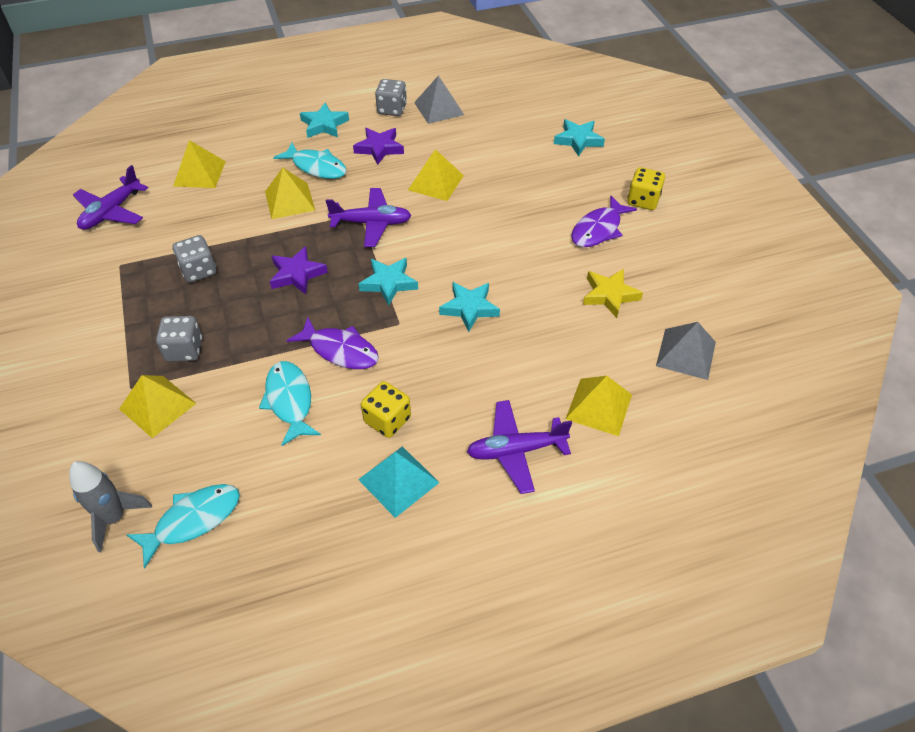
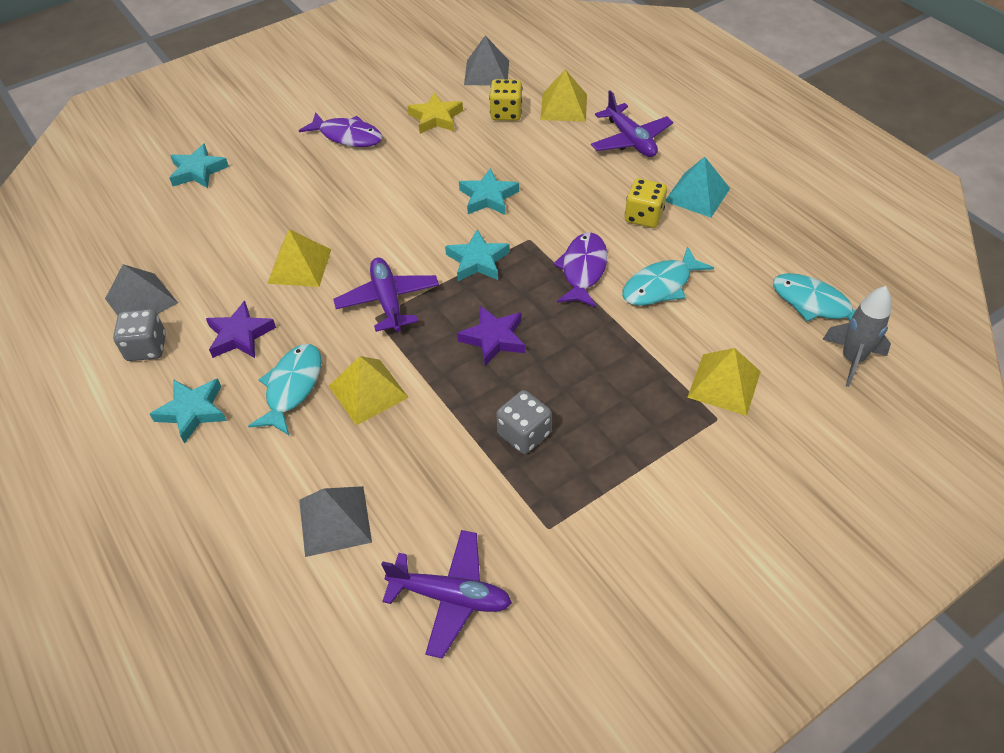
camera: 105 degrees left, 0 degrees up
grey dice [156,316,202,362] -> none
yellow pyramid [173,140,226,188] -> grey pyramid [299,486,372,557]
yellow dice [627,167,665,210] -> yellow dice moved to [489,79,522,121]

